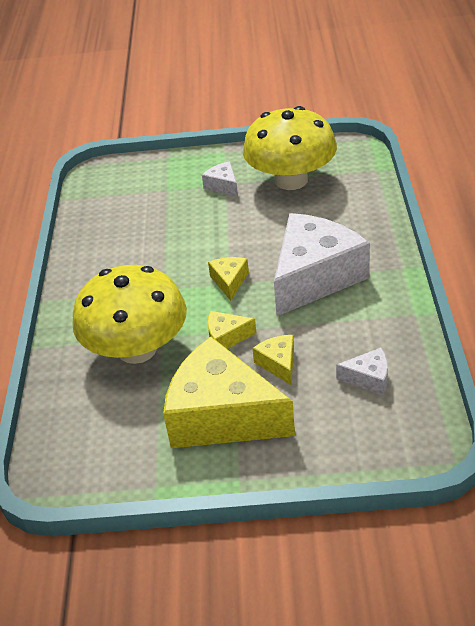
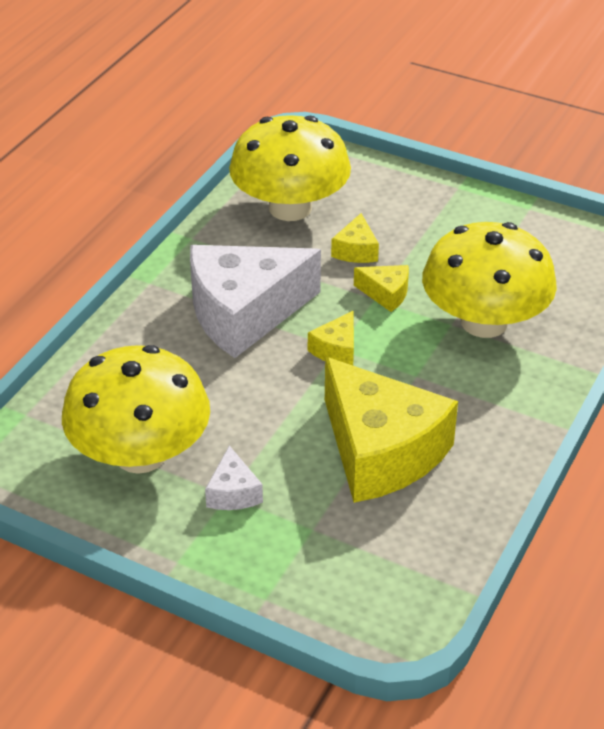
camera: 155 degrees left, 0 degrees up
yellow cheese [163,337,295,448] -> yellow cheese moved to [325,357,458,503]
white cheese [336,348,388,395] -> yellow mushroom [229,115,351,221]

